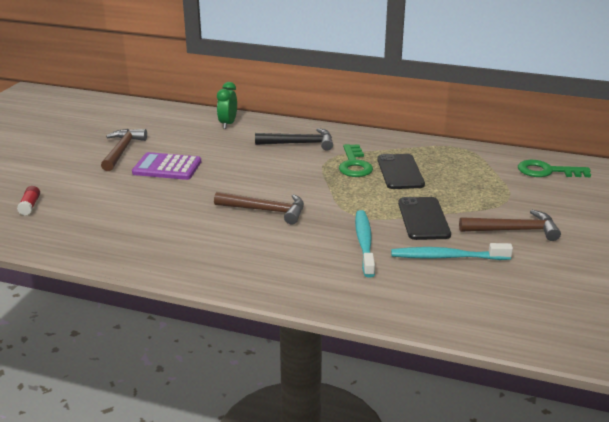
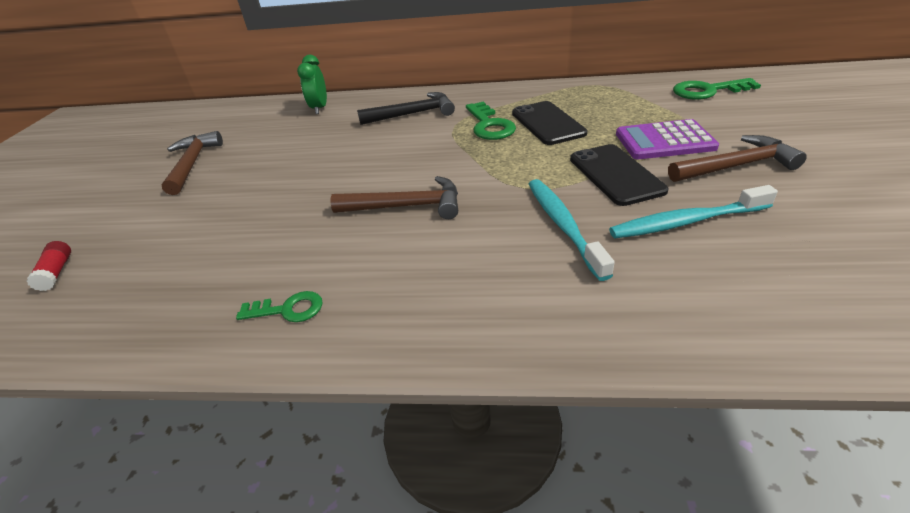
camera: 10 degrees left, 10 degrees up
purple calculator [132,152,201,180] -> purple calculator moved to [616,119,719,159]
none -> green key [236,291,323,322]

